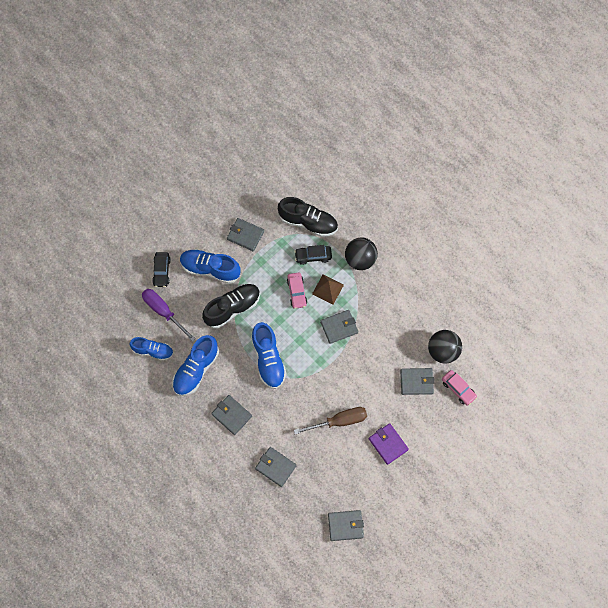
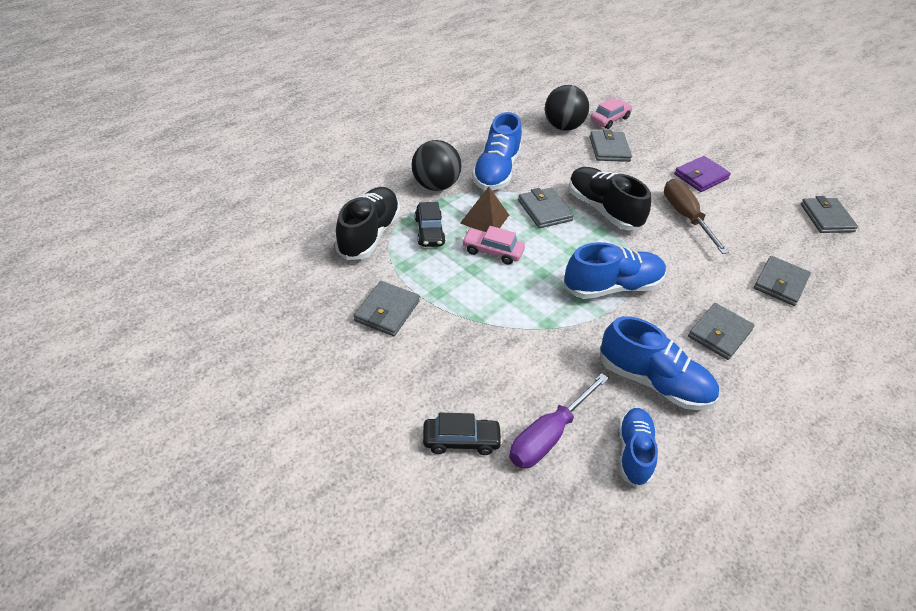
camera: 95 degrees left, 25 degrees down
blue shoe [180,249,241,284] -> blue shoe moved to [472,112,522,190]
black shoe [202,284,260,329] -> black shoe moved to [569,167,651,231]
pink car [287,272,307,309] -> pink car turned 150 degrees counterclockwise [462,226,525,265]

